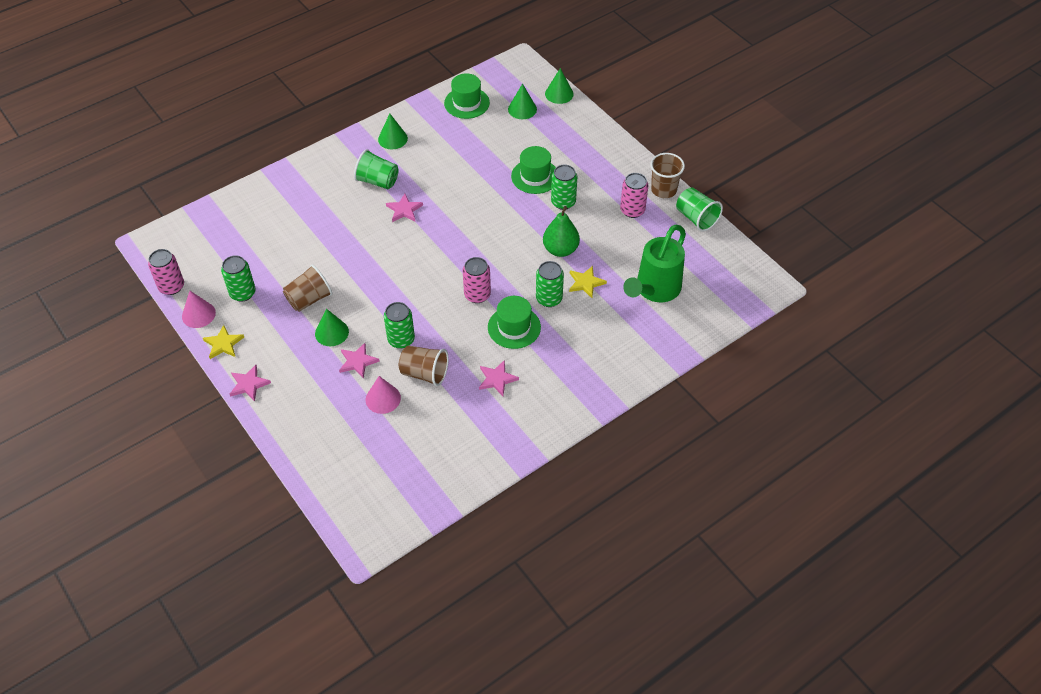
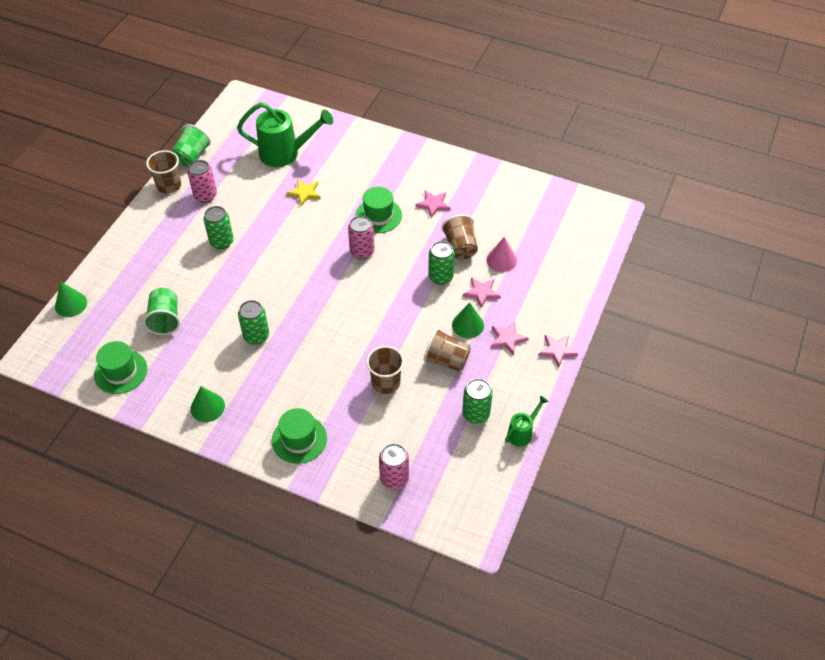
camera: 120 degrees left, 0 degrees up
pink can [148,249,184,295] -> pink can moved to [379,444,409,489]
pink cone [182,291,216,328] -> green watering can [505,396,549,447]
yellow star [203,325,244,359] -> none
green cup [354,149,399,189] -> green cup moved to [143,288,180,335]
pink star [386,194,423,222] -> pink star moved to [491,322,529,355]
green cone [508,83,537,119] -> none
green hat [511,146,556,194] -> green hat moved to [272,408,327,464]
green can [536,261,564,307] -> green can moved to [238,300,269,345]
green pear [543,206,580,257] -> none
none -> brown cup [366,346,404,394]

